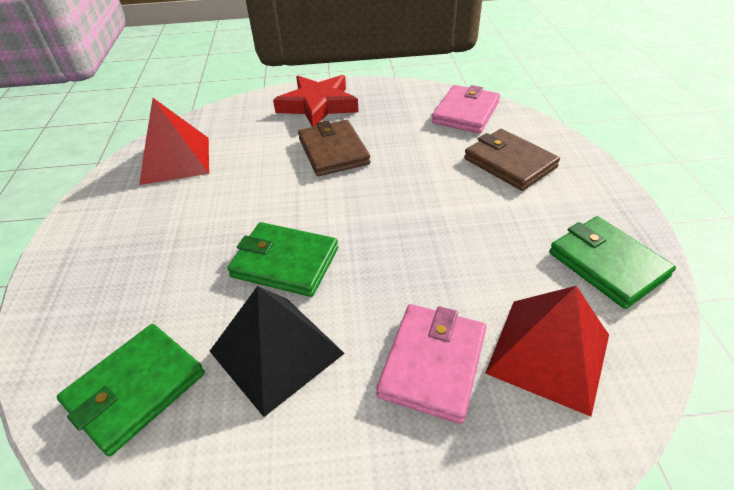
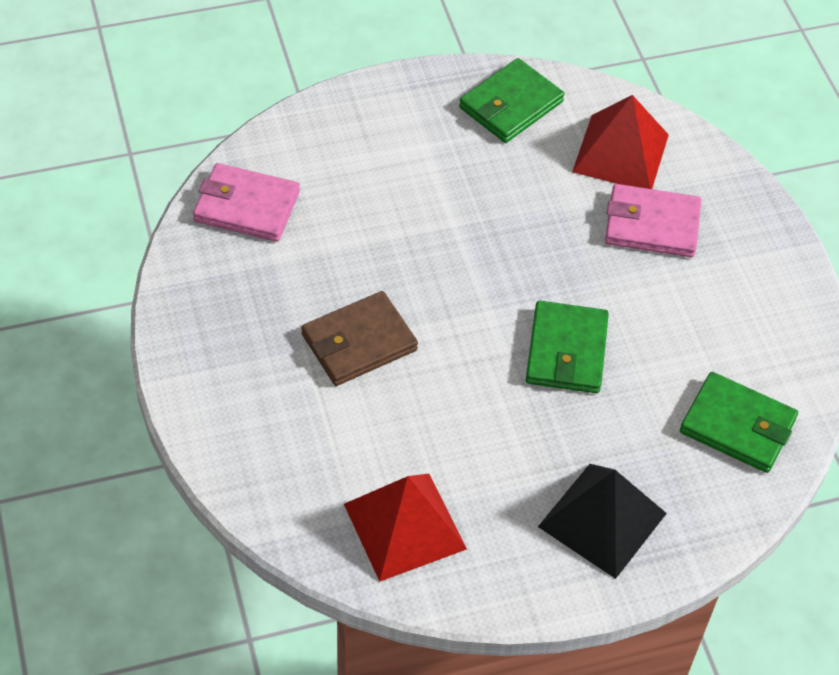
camera: 105 degrees left, 10 degrees up
black pyramid [210,286,345,417] -> black pyramid moved to [538,464,667,579]
red star [273,75,359,127] -> none
brown wallet [464,129,560,191] -> none

